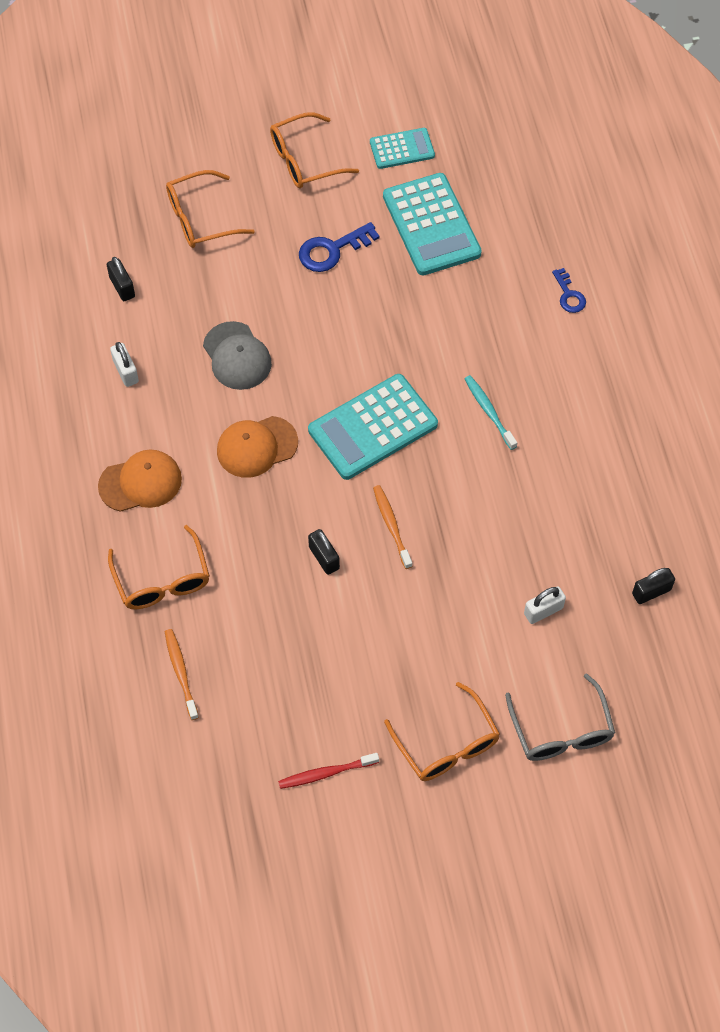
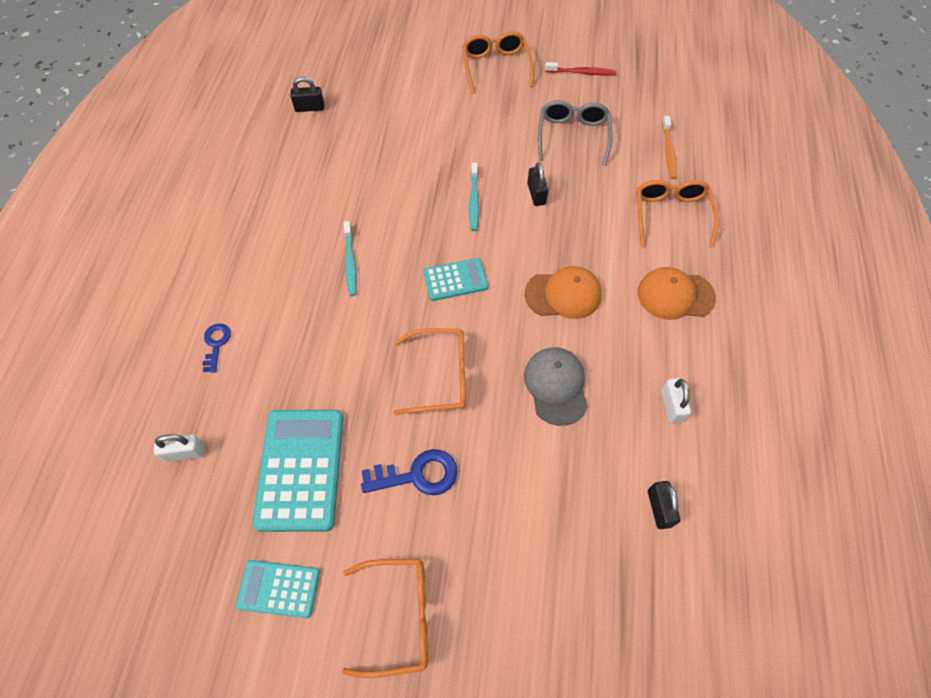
camera: 160 degrees left, 0 degrees up
orange glasses [166,170,255,248] -> orange glasses moved to [394,328,466,415]
turquoise calculator [308,374,438,480] -> turquoise calculator [423,258,488,301], size x0.57
orange toothbrush [373,485,413,569] -> turquoise toothbrush [469,162,479,231]
grey glasses [505,673,615,761] -> grey glasses moved to [538,100,613,166]
white padlock [524,587,566,624] -> white padlock moved to [154,434,205,462]

